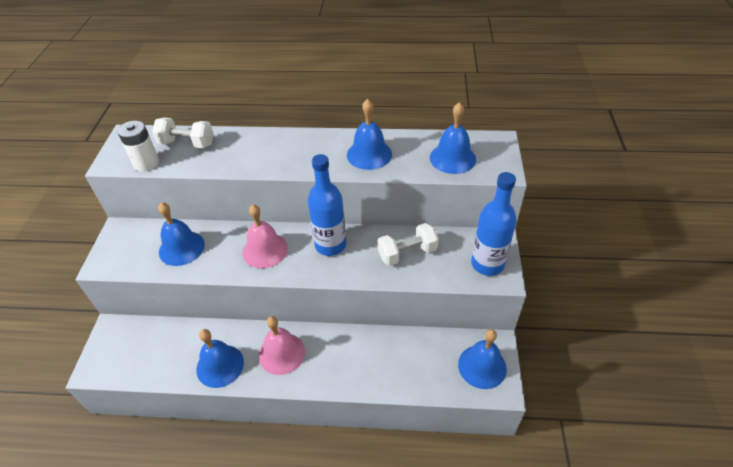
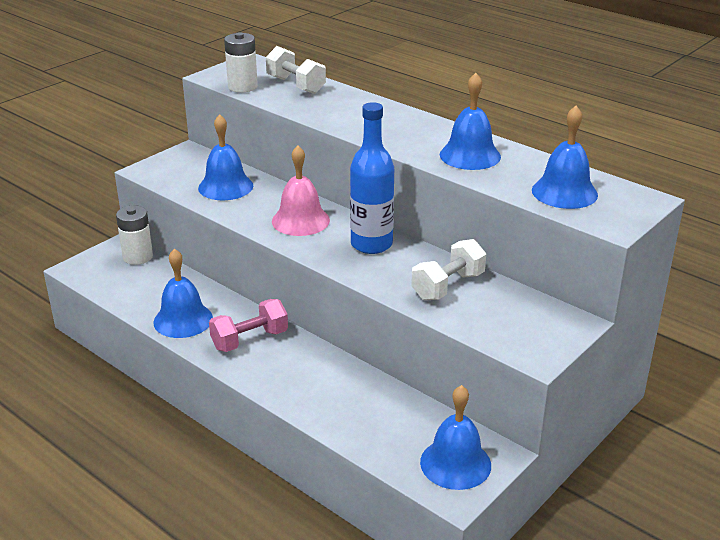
camera: 35 degrees right, 15 degrees down
pink bell [259,316,305,375] -> pink dumbbell [209,299,288,352]
white dumbbell [378,223,439,266] -> white dumbbell turned 60 degrees counterclockwise [411,239,486,301]
blue bottle [471,172,517,276] -> none
none -> white battery [116,206,153,265]

